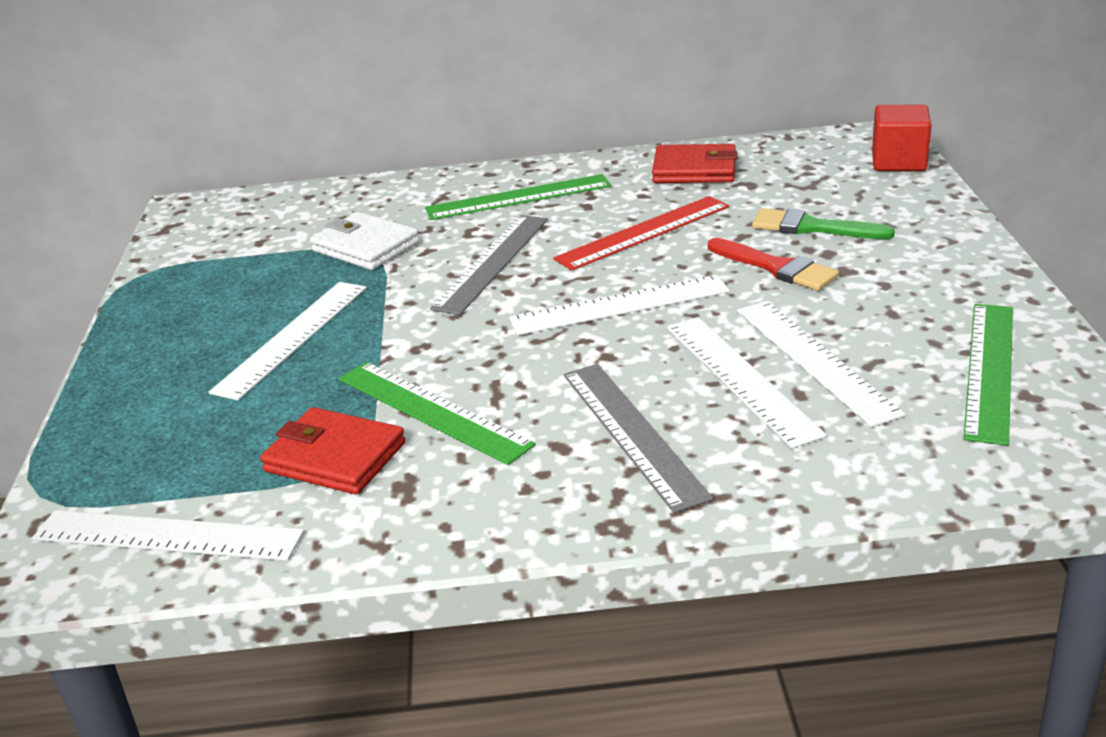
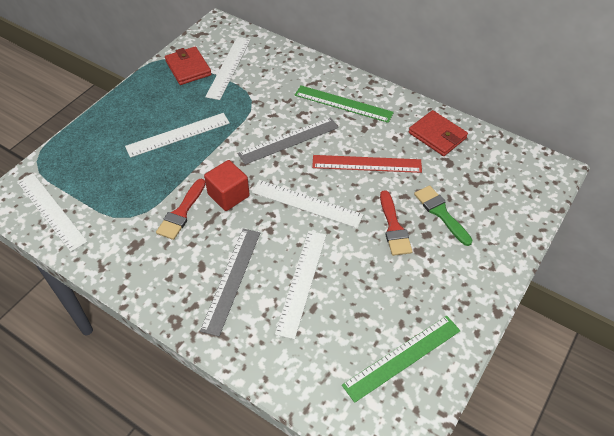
camera: 35 degrees right, 20 degrees up
red wallet [260,407,405,494] -> red wallet moved to [165,46,211,85]
white wallet [310,212,419,270] -> none
green ruler [339,362,536,465] -> red brush [156,179,206,240]
white ruler [737,301,906,427] -> white ruler moved to [205,37,251,100]
red cube [872,105,931,171] -> red cube moved to [204,160,250,211]

